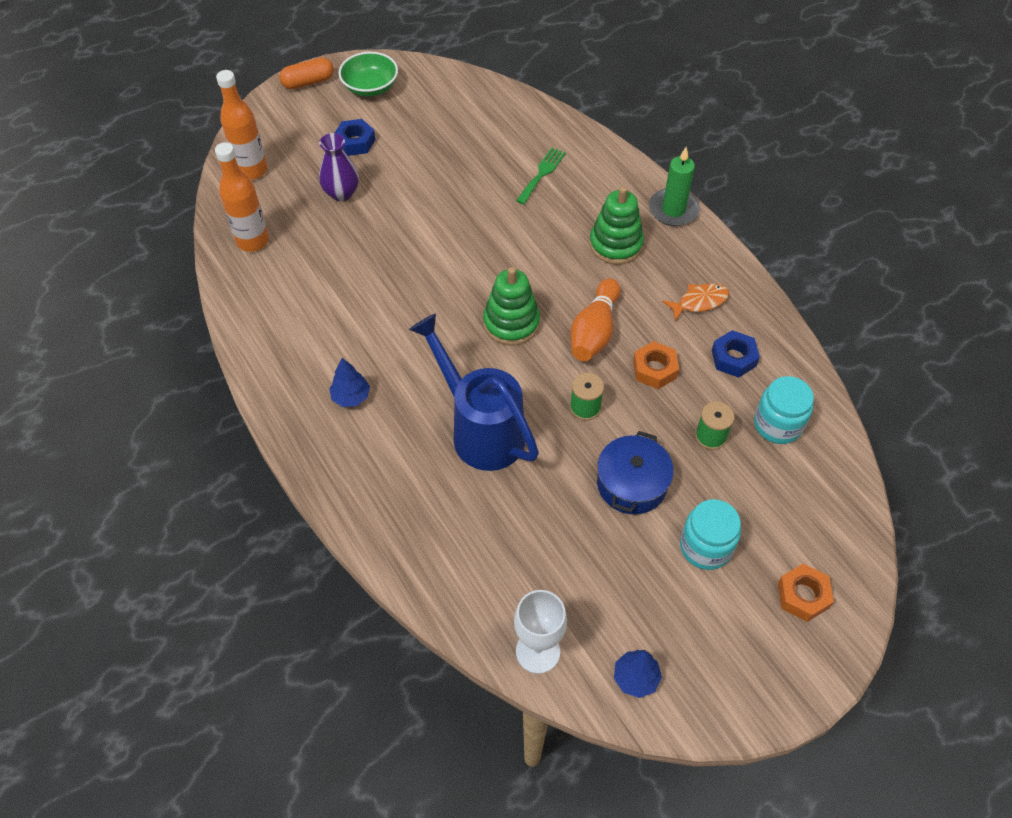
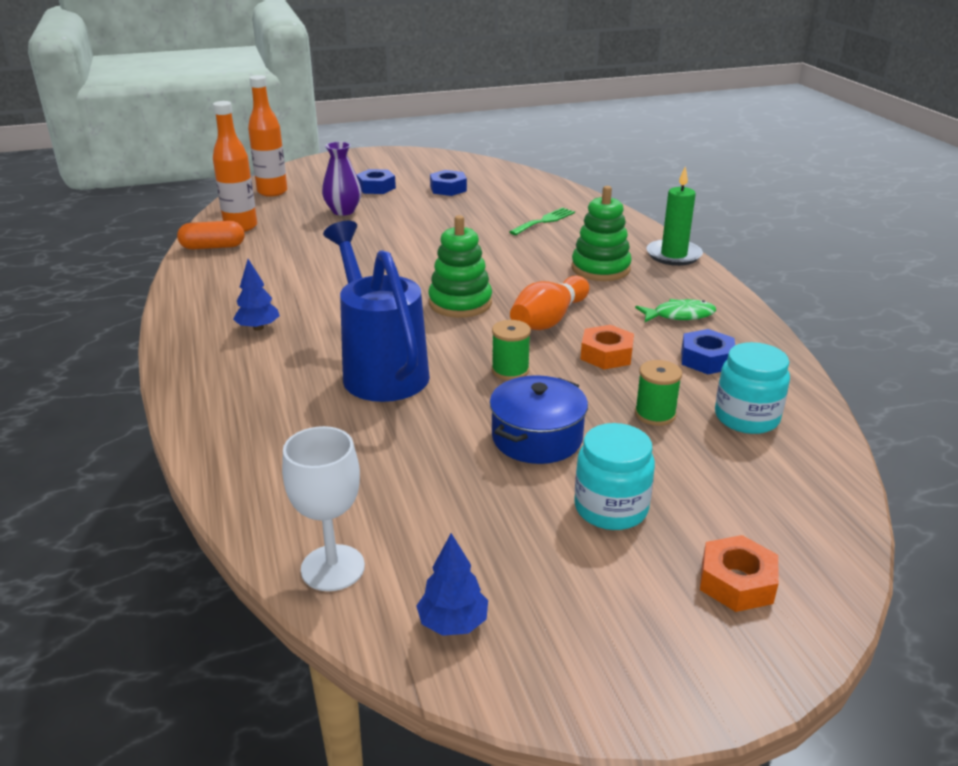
camera: 15 degrees right, 25 degrees down
orange capsule [279,57,334,89] -> orange capsule moved to [177,221,244,249]
green bowl [338,52,398,97] -> none
orange fish [662,283,729,321] -> green fish [635,299,716,322]
none -> blue nut [430,170,467,196]

